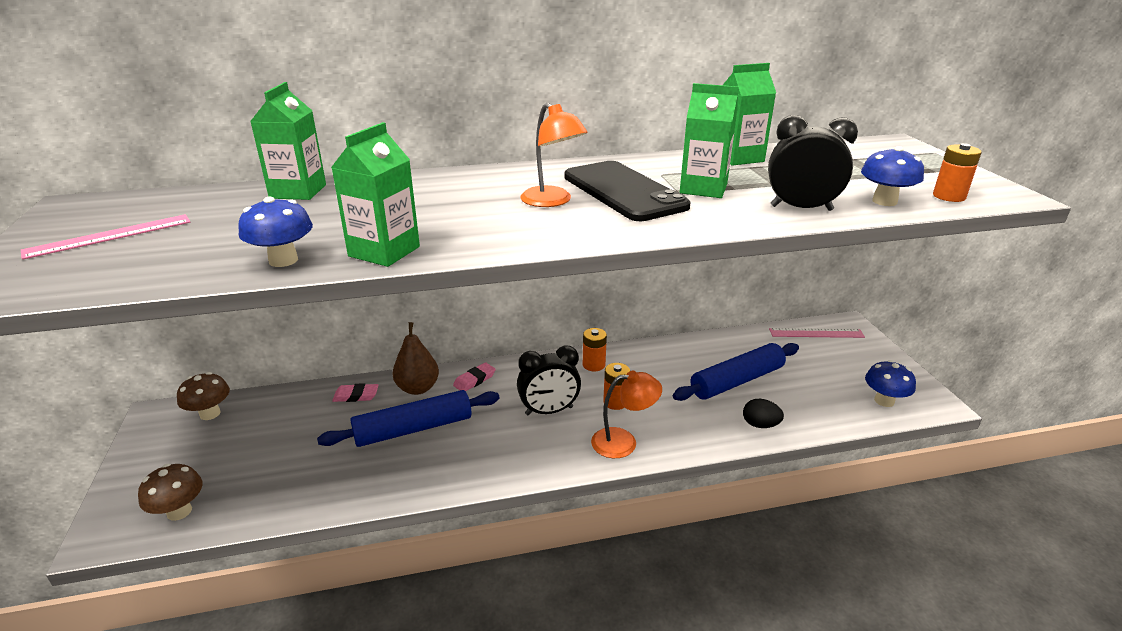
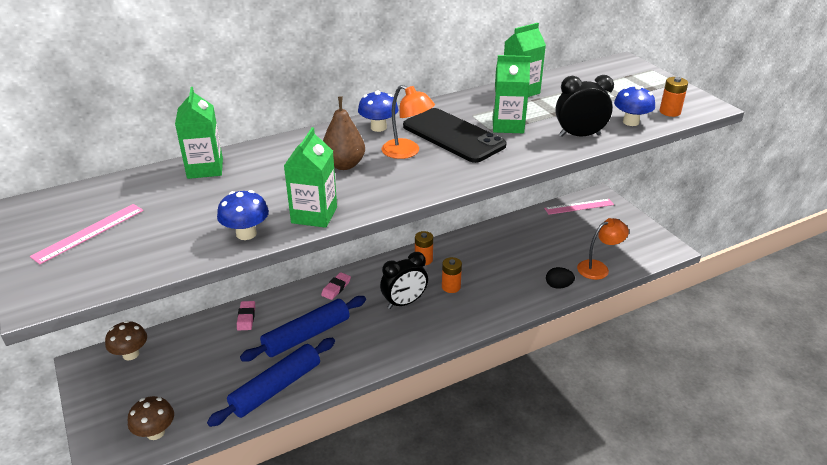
camera: 15 degrees left, 5 degrees up
pink eraser [332,383,379,402] -> pink eraser turned 75 degrees counterclockwise [237,301,255,330]
brown pear [393,322,439,395] -> brown pear moved to [323,97,365,170]
orange lamp [591,371,662,458] -> orange lamp moved to [577,218,629,280]
blue rolling pin [673,343,799,401] -> blue rolling pin moved to [207,338,335,427]
blue mushroom [865,360,916,407] -> blue mushroom moved to [358,90,398,132]

